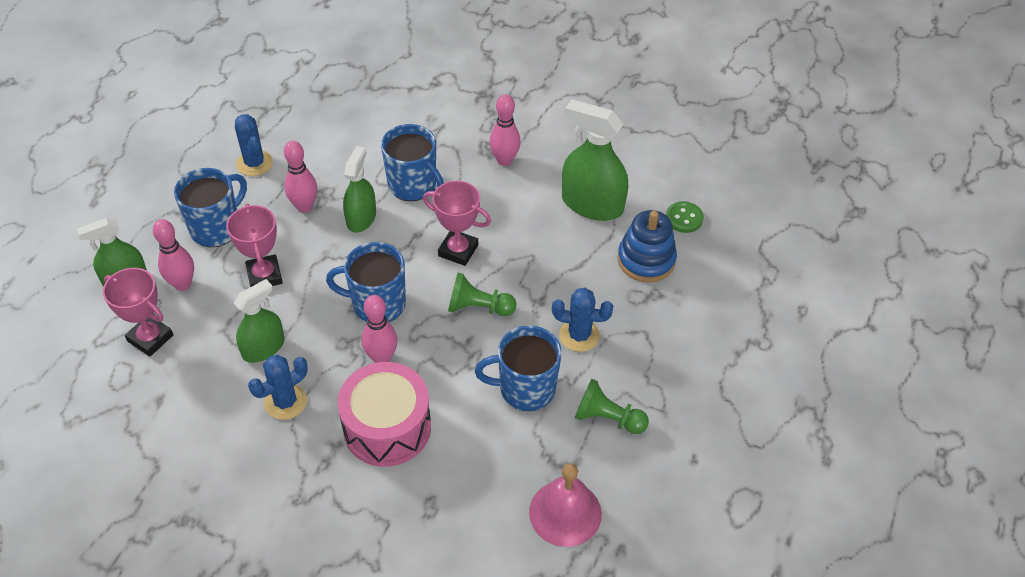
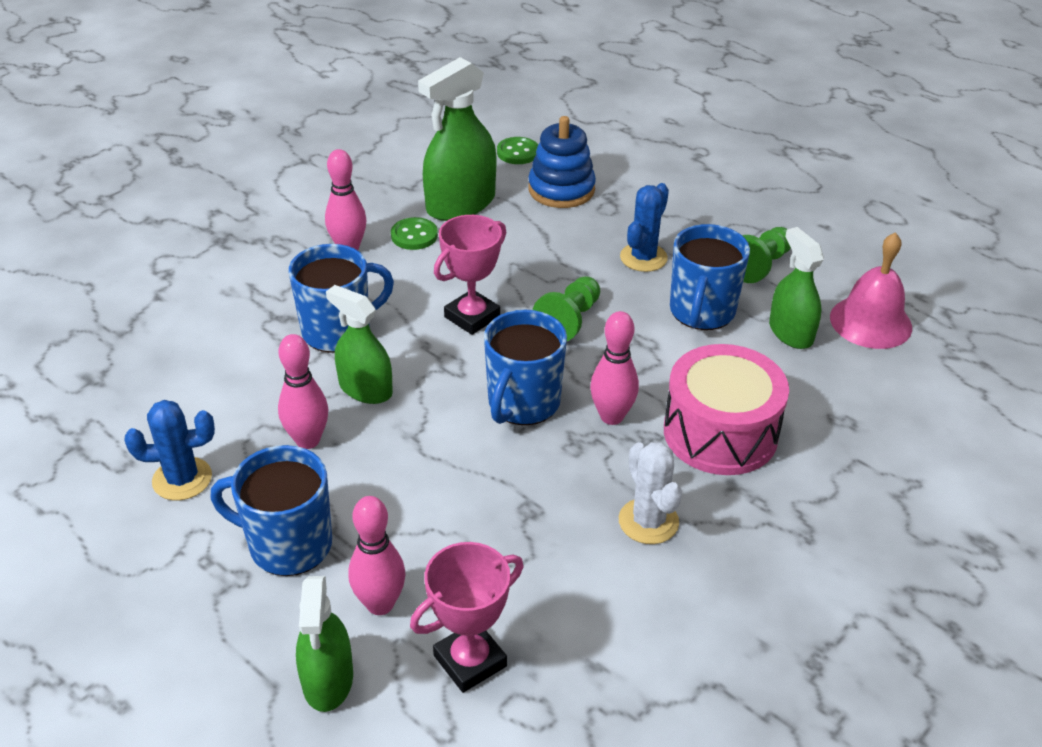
camera: 70 degrees left, 10 degrees down
blue mug [174,168,247,247] -> blue mug turned 45 degrees counterclockwise [210,445,332,576]
pink trophy [226,204,283,287] -> none
green spray bottle [234,279,284,363] -> green spray bottle moved to [769,227,824,349]
blue cactus [248,355,307,420] -> white cactus [619,442,682,544]
none -> green button [391,217,438,250]

